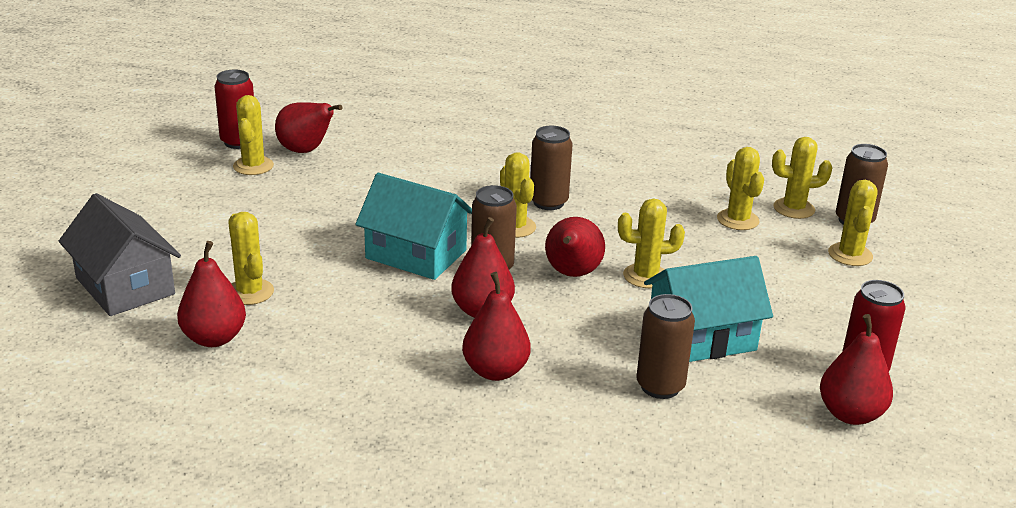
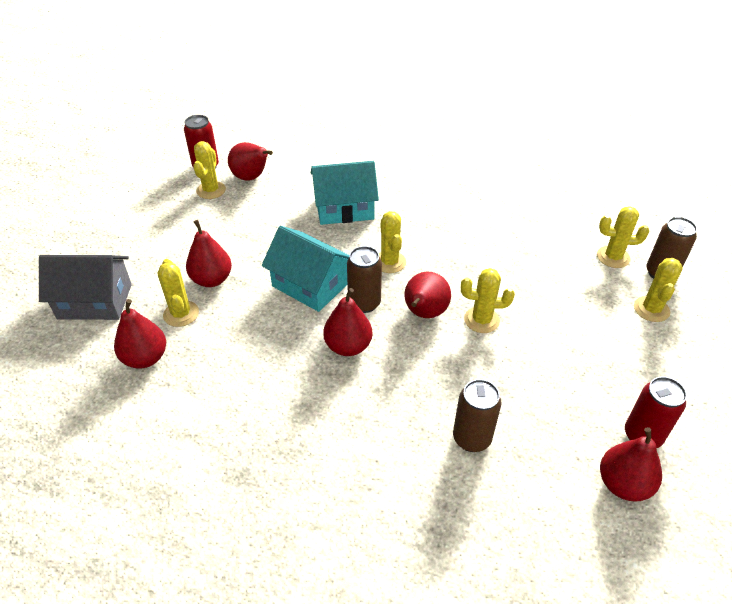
camera: 10 degrees right, 15 degrees up
grey house [59,193,181,316] -> grey house turned 60 degrees counterclockwise [39,255,132,320]
red pear [462,272,531,381] -> red pear moved to [186,220,232,287]
brown can [530,126,572,210] -> none
turquoise house [644,256,773,362] -> turquoise house moved to [311,161,379,225]
yellow cactus [717,147,764,230] -> none

